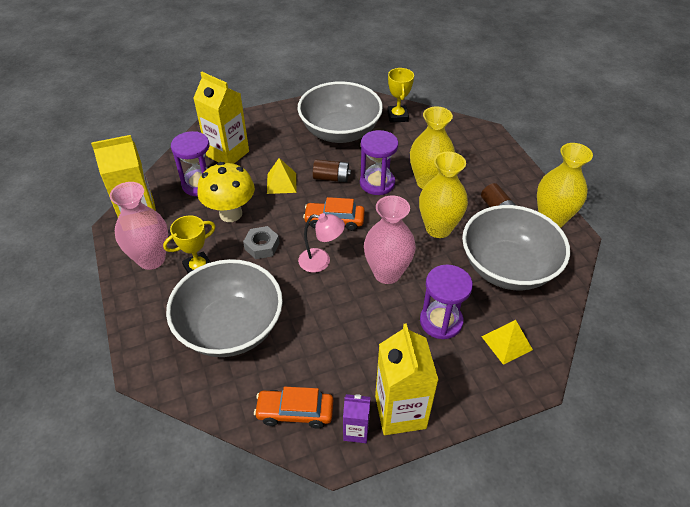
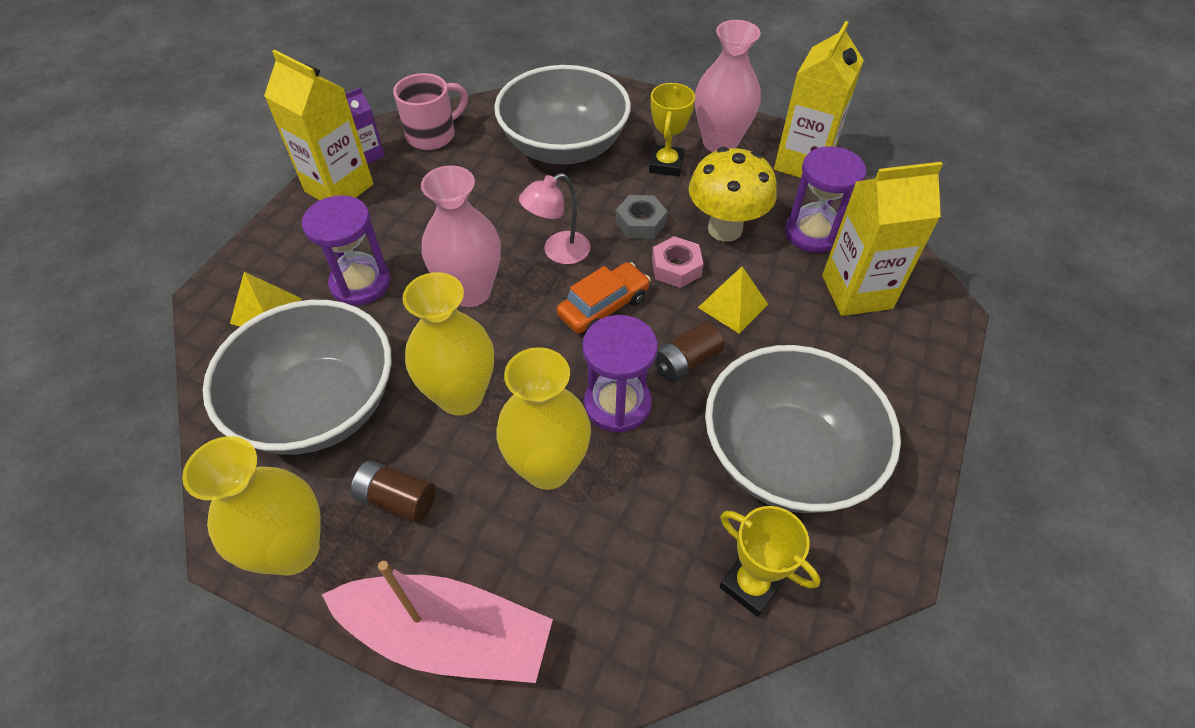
camera: 135 degrees right, 5 degrees up
orange car [254,387,333,429] -> pink mug [393,73,468,150]
none -> pink boat [321,561,553,683]
none -> pink nut [652,236,703,288]

